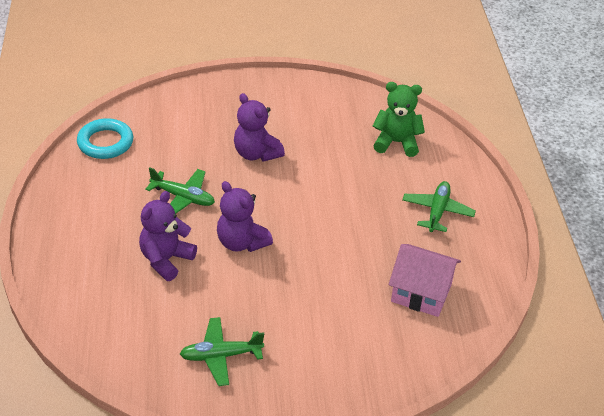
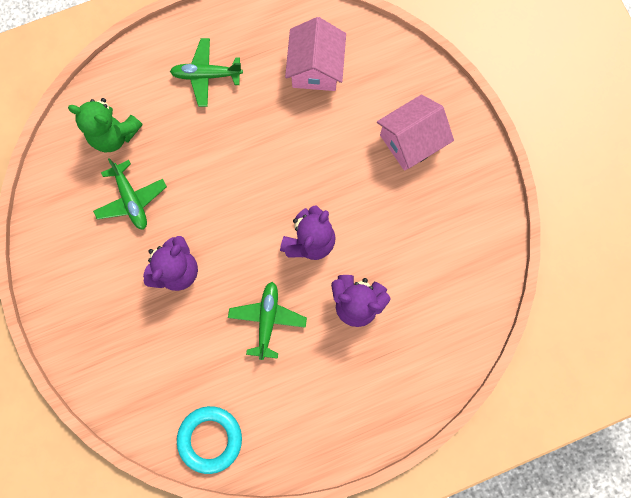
camera: 105 degrees left, 35 degrees up
green plane [180,317,264,386] -> green plane moved to [93,158,167,230]
green teddy bear [373,82,425,157] -> green teddy bear turned 60 degrees counterclockwise [68,98,143,152]
none -> pink house [377,94,454,171]

